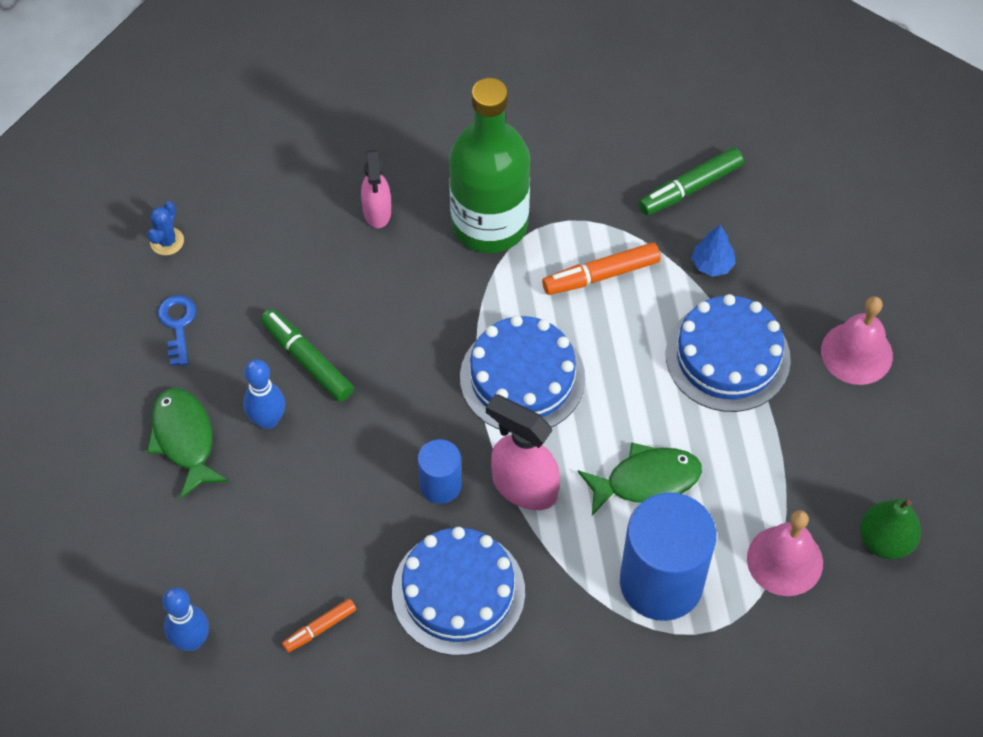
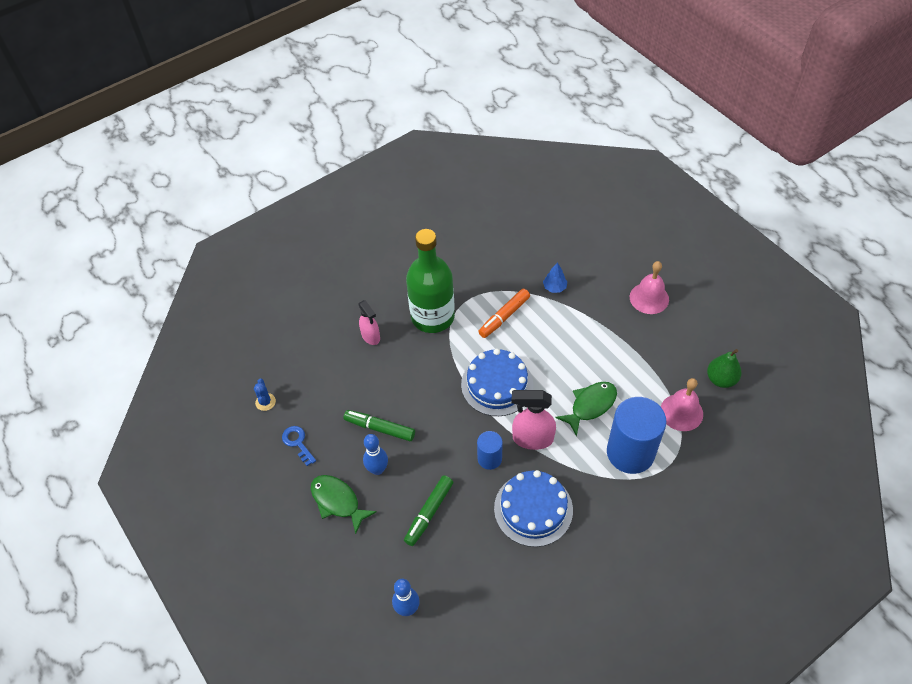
camera: 25 degrees left, 5 degrees down
orange marker [282,599,356,652] -> none
green marker [639,147,744,215] -> green marker moved to [404,476,453,546]
blue cake [666,294,791,412] -> none

